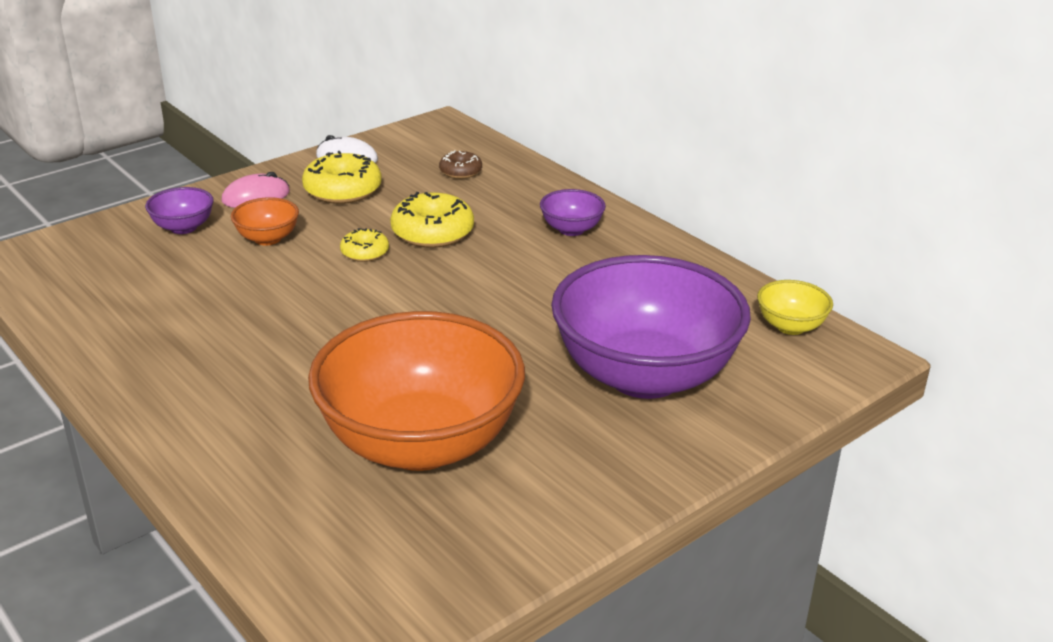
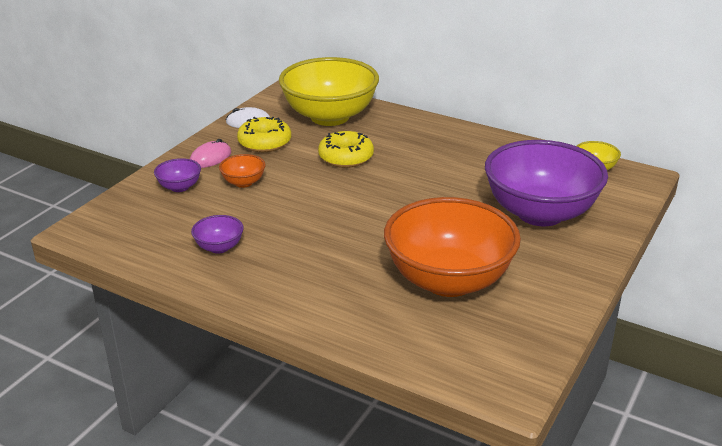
camera: 20 degrees left, 0 degrees up
yellow donut [340,228,389,262] -> none
brown donut [439,150,482,179] -> yellow bowl [279,57,379,126]
purple bowl [540,189,606,236] -> purple bowl moved to [191,215,244,254]

